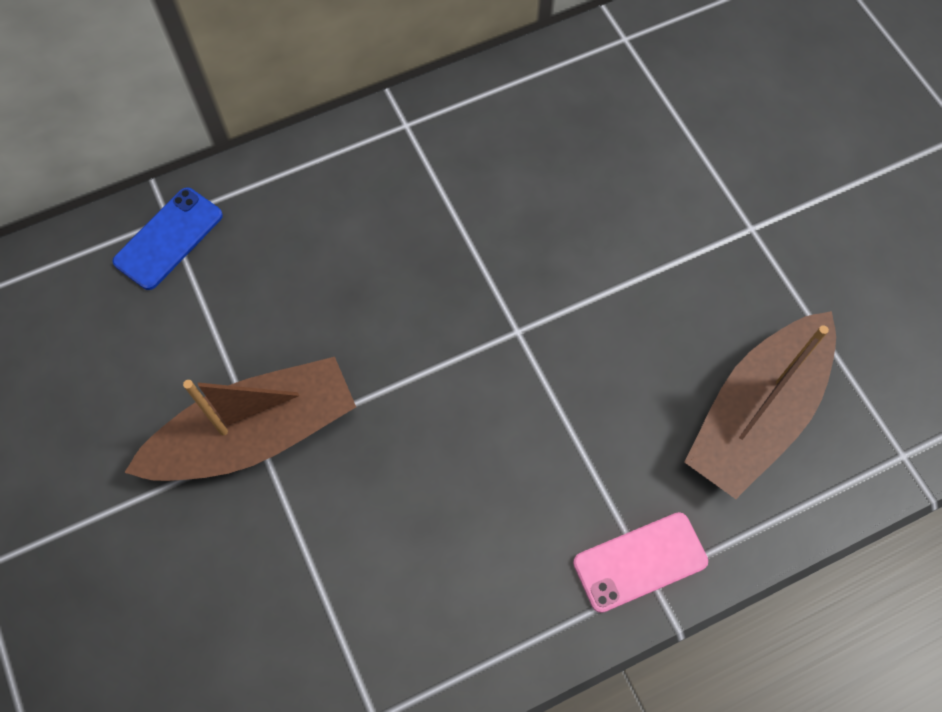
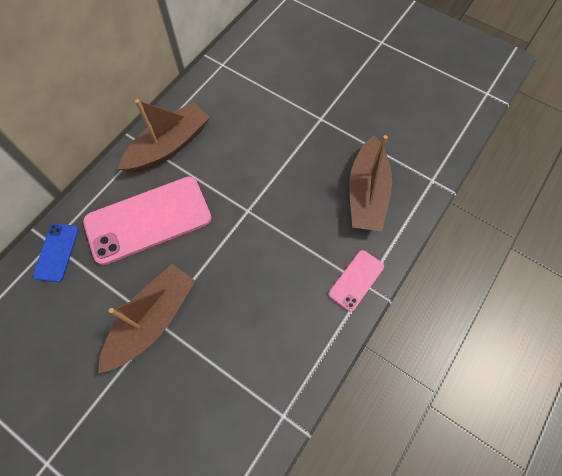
camera: 30 degrees left, 0 degrees up
none -> pink phone [83,177,211,265]
none -> brown boat [118,99,210,173]

